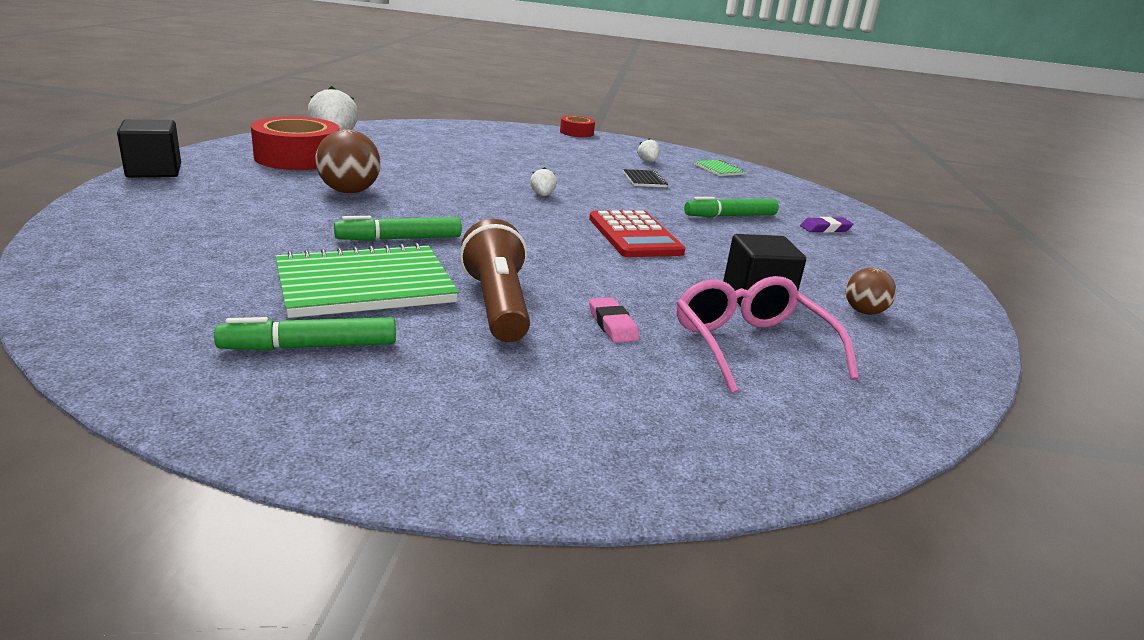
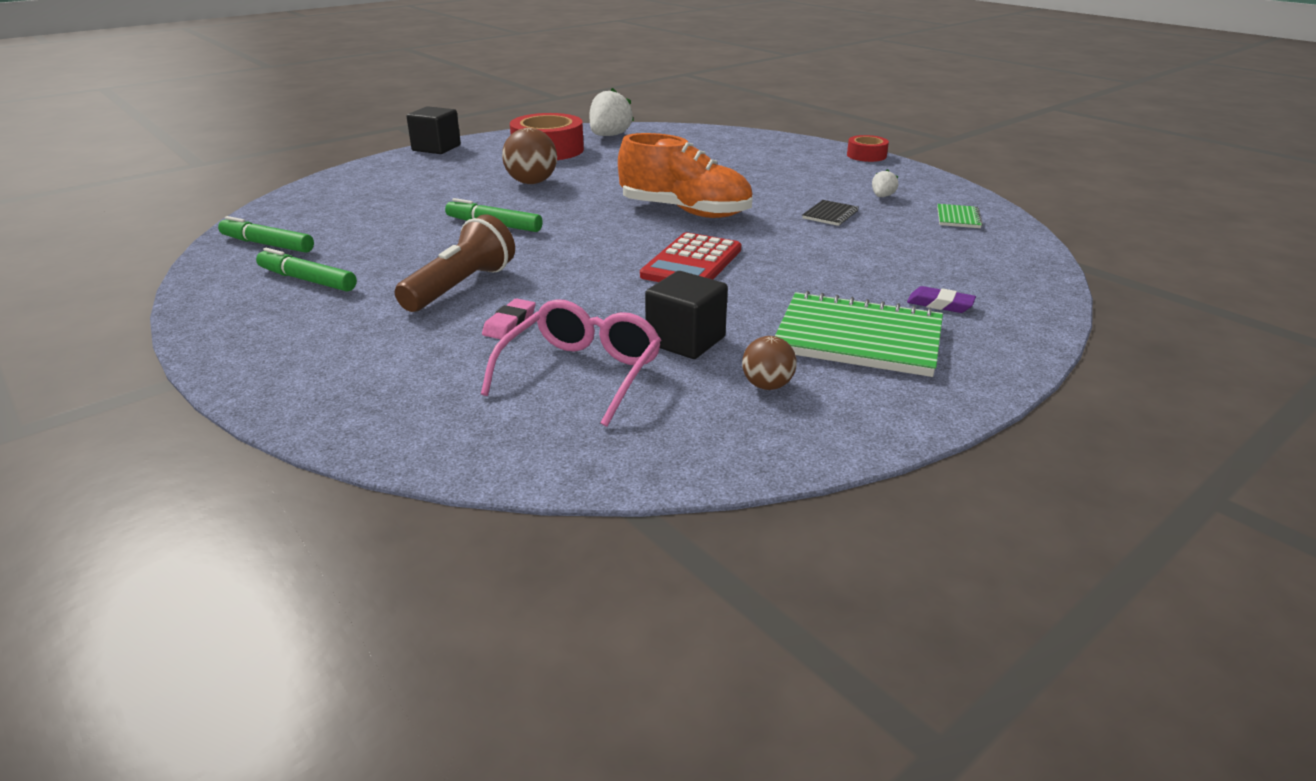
camera: 45 degrees right, 5 degrees up
green notebook [275,243,459,318] -> green notebook moved to [775,291,943,377]
white strawberry [530,167,557,196] -> orange shoe [618,133,753,218]
green marker [684,197,779,217] -> green marker moved to [218,216,314,253]

